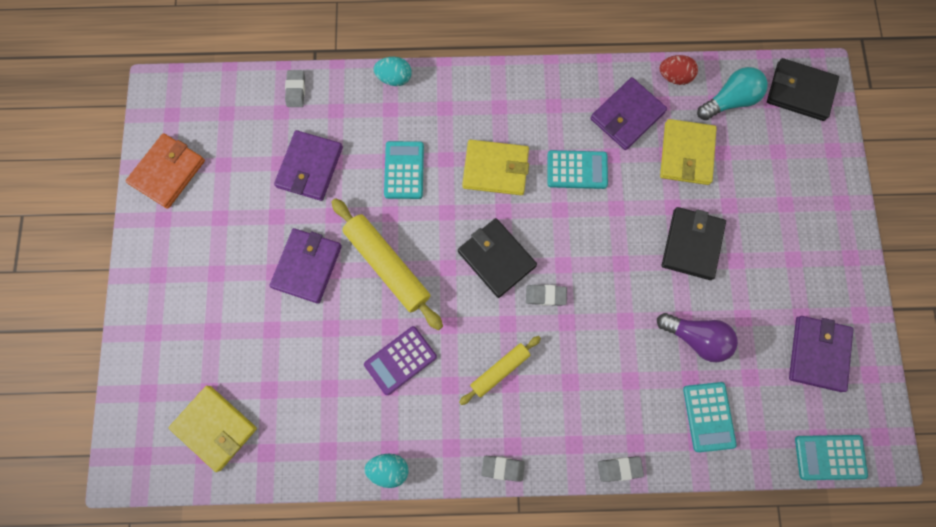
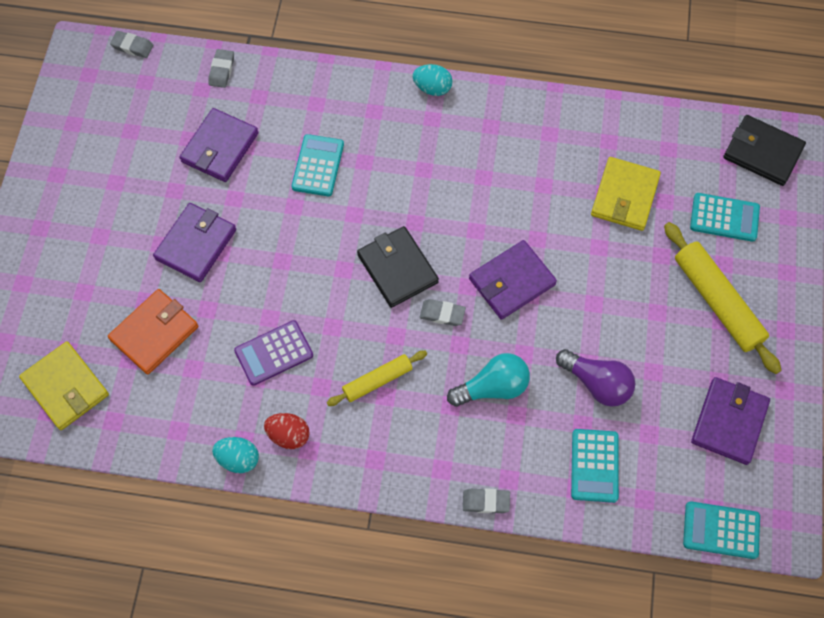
camera: 10 degrees right, 10 degrees down
orange wallet [125,133,205,209] -> orange wallet moved to [108,289,198,375]
yellow rolling pin [332,198,443,330] -> yellow rolling pin moved to [664,222,781,374]
turquoise egg [374,57,412,86] -> turquoise egg moved to [413,64,452,96]
yellow wallet [462,140,529,195] -> none
grey eraser [481,456,525,482] -> grey eraser moved to [110,31,154,58]
turquoise calculator [547,150,608,189] -> turquoise calculator moved to [690,193,760,242]
purple wallet [590,77,667,150] -> purple wallet moved to [469,240,557,320]
red egg [659,55,698,85] -> red egg moved to [264,413,310,449]
black wallet [662,207,726,280] -> none
turquoise light bulb [697,67,768,120] -> turquoise light bulb moved to [447,353,530,407]

